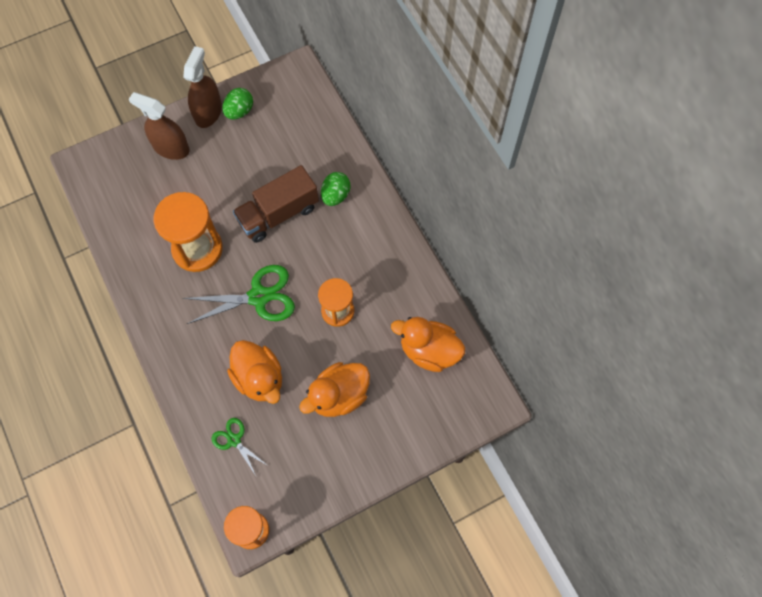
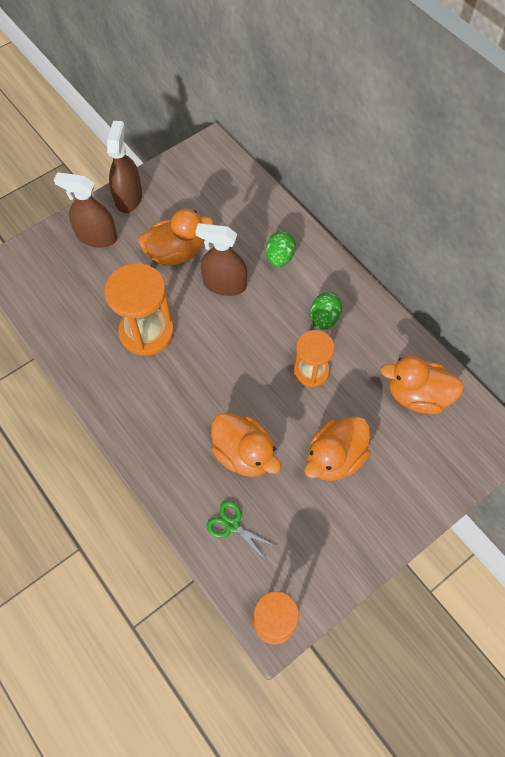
camera: 10 degrees left, 5 degrees down
green scissors [183,265,295,324] -> none
green egg [222,88,253,119] -> green egg moved to [310,293,342,330]
brown truck [233,165,319,243] -> brown spray bottle [195,223,247,296]
none -> orange duck [138,209,213,266]

